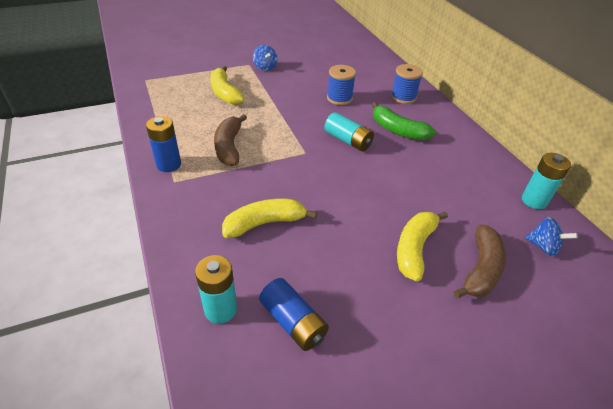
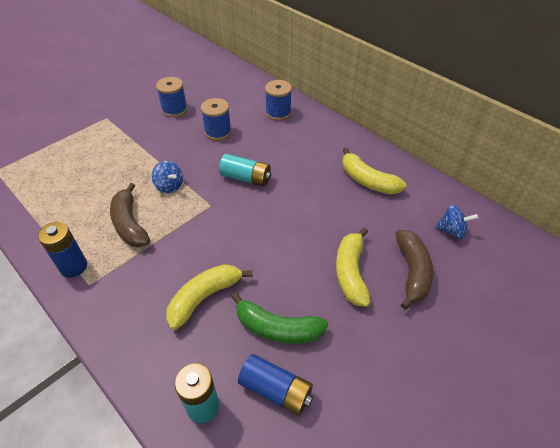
camera: 20 degrees left, 5 degrees up
yellow banana [210,66,245,105] -> yellow banana moved to [342,148,407,195]
blue spinning top [253,45,277,71] -> blue spinning top moved to [152,161,183,193]
green banana [372,102,436,140] -> green banana moved to [231,292,328,344]
turquoise battery [522,153,571,209] -> none
none -> blue spool [156,77,188,117]

